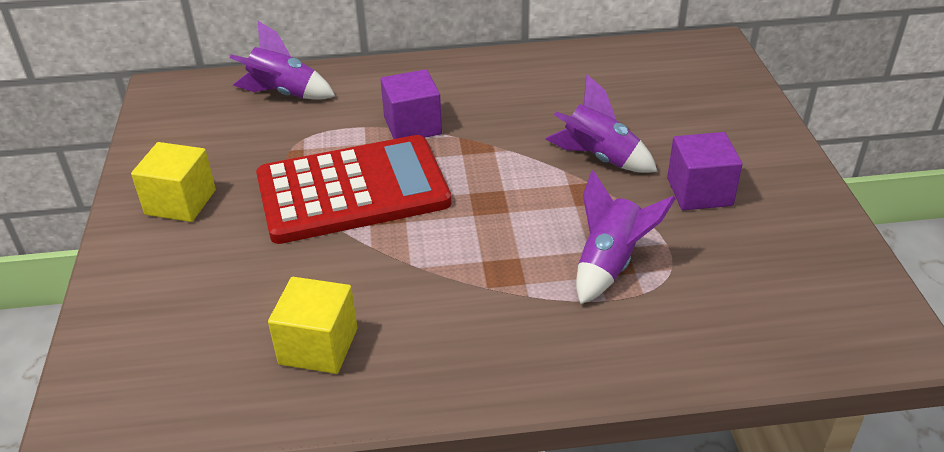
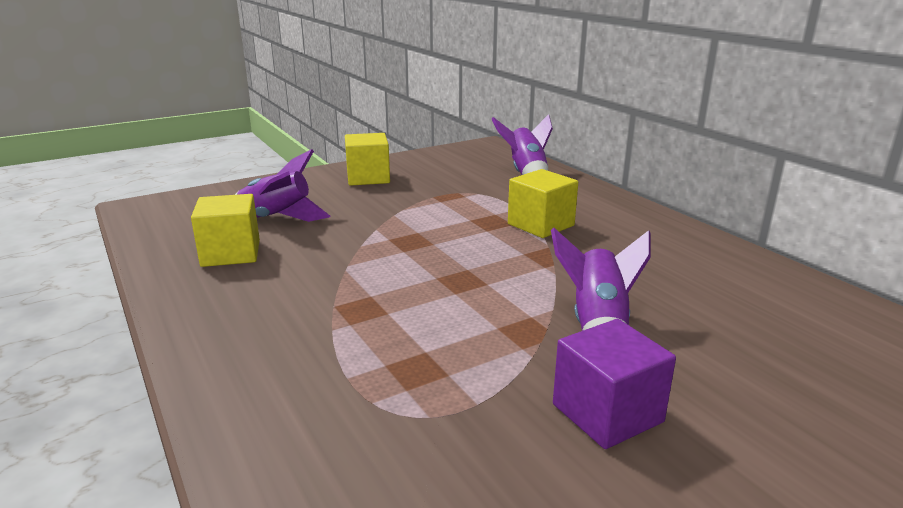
camera: 65 degrees right, 15 degrees down
red calculator [256,135,452,244] -> none
purple cube [380,69,442,139] -> yellow cube [508,169,578,238]
purple rocket [576,170,676,304] -> purple rocket moved to [235,149,330,222]

